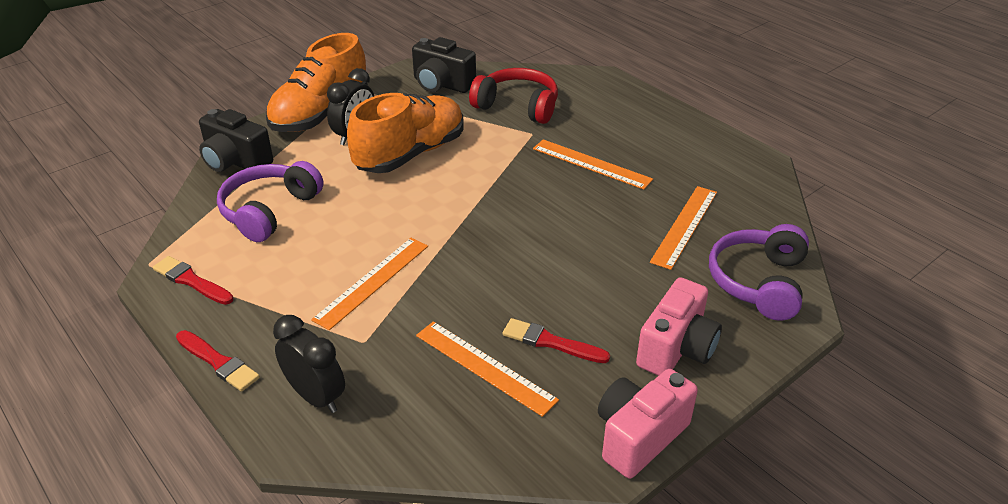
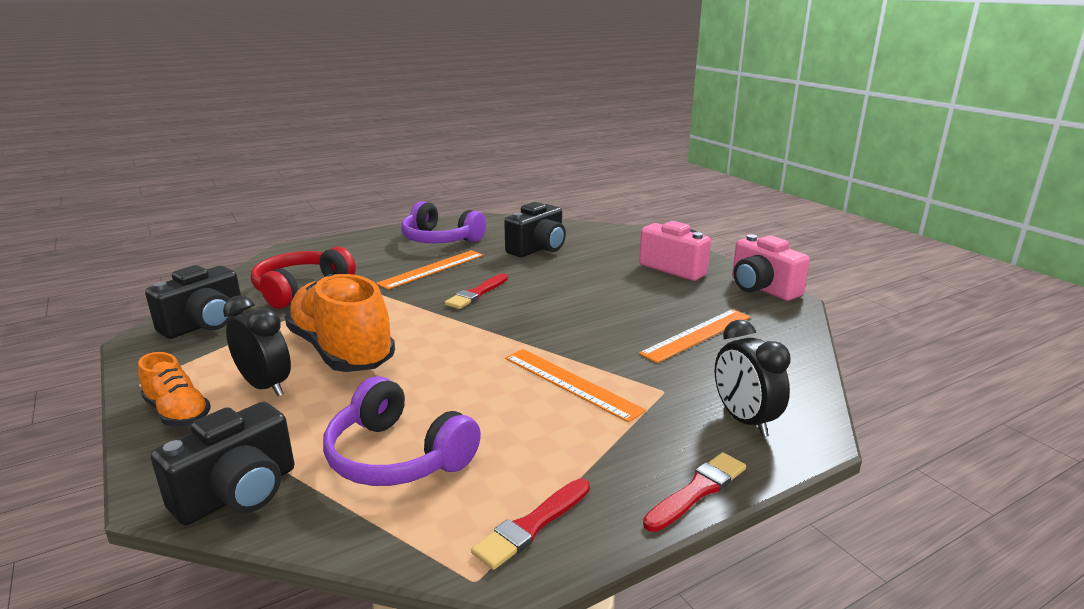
camera: 80 degrees left, 15 degrees down
orange shoe [266,33,368,132] -> orange shoe [138,352,211,426], size x0.52
black clock [273,315,345,413] -> black clock turned 75 degrees counterclockwise [715,320,791,437]
red brush [502,318,610,363] -> red brush moved to [445,273,508,309]
orange ruler [650,186,717,270] -> black camera [504,202,566,257]
purple headphones [709,224,809,321] -> purple headphones moved to [401,201,486,243]

